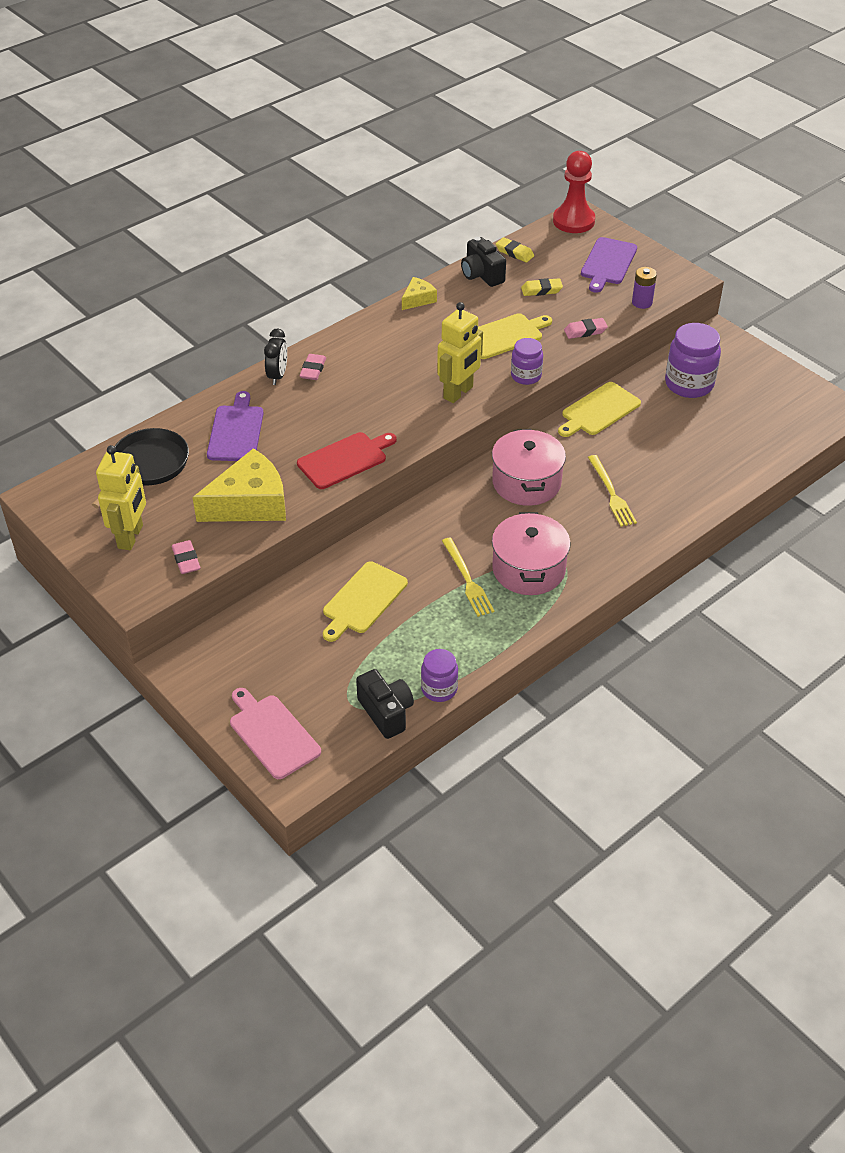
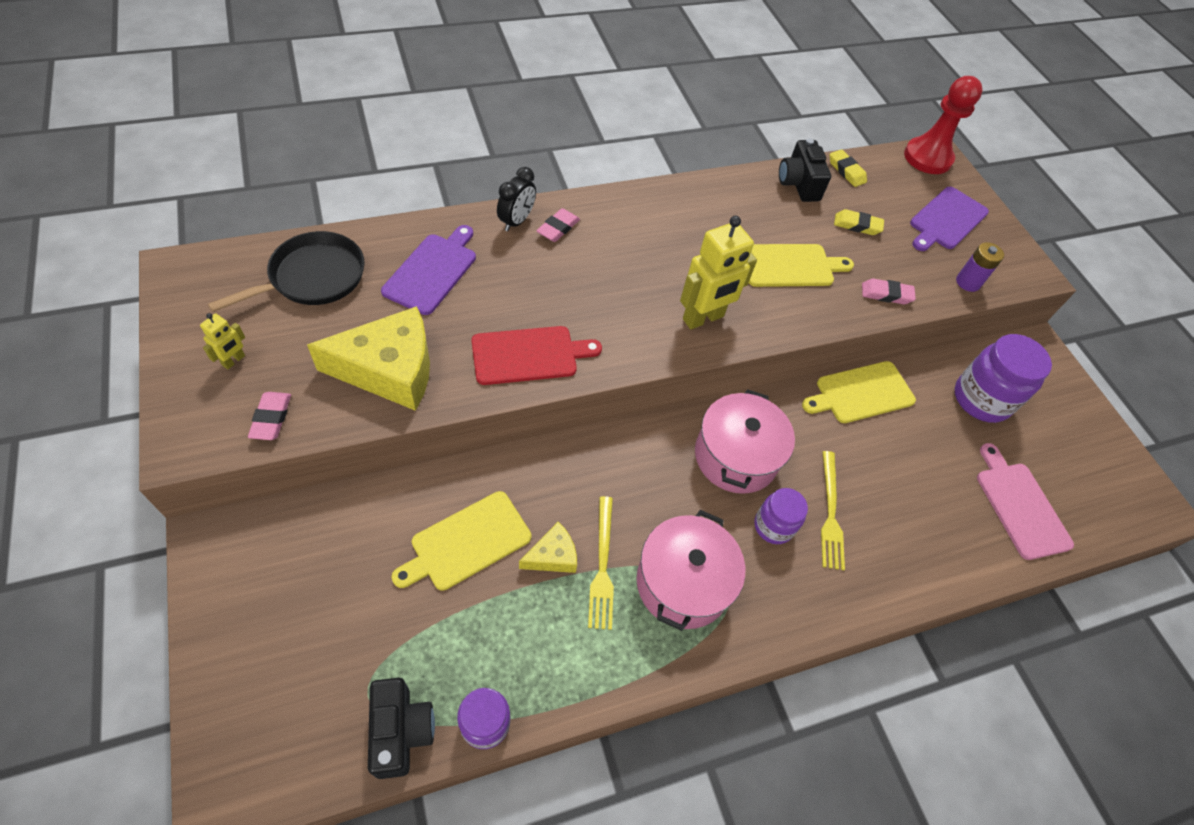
camera: 15 degrees right, 10 degrees up
yellow robot [96,445,146,550] -> yellow robot [200,313,245,369], size x0.48
pink cutting board [230,688,321,779] -> pink cutting board moved to [977,443,1074,560]
yellow cheese [402,277,437,310] -> yellow cheese moved to [519,522,577,573]
purple jar [511,338,543,385] -> purple jar moved to [755,488,808,544]

